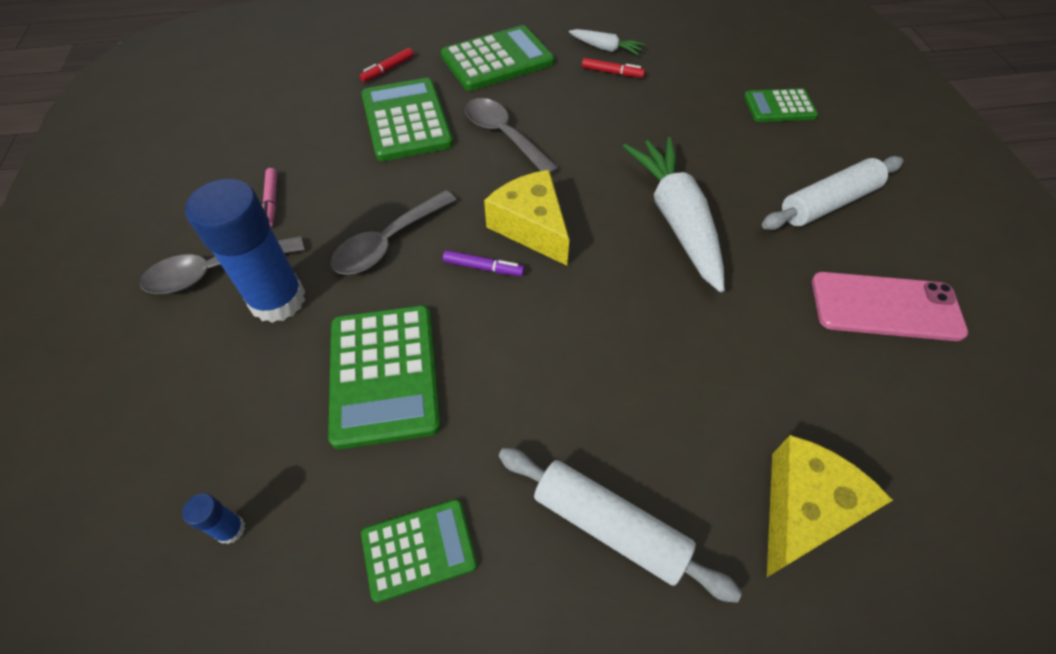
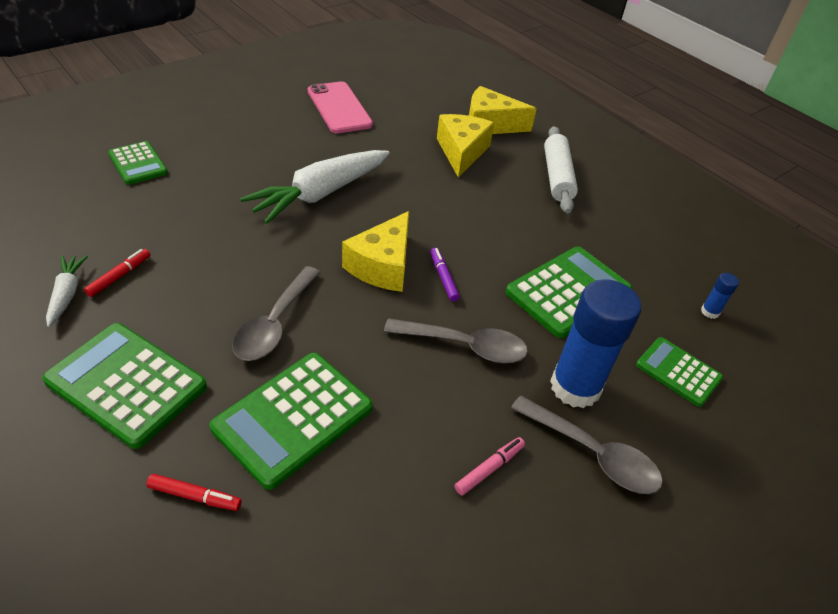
camera: 125 degrees left, 10 degrees down
green calculator [361,499,477,603] -> green calculator moved to [636,337,723,407]
red marker [582,58,645,78] -> red marker turned 45 degrees clockwise [84,249,150,297]
white rolling pin [762,156,903,230] -> none
none -> yellow cheese [437,114,494,178]

